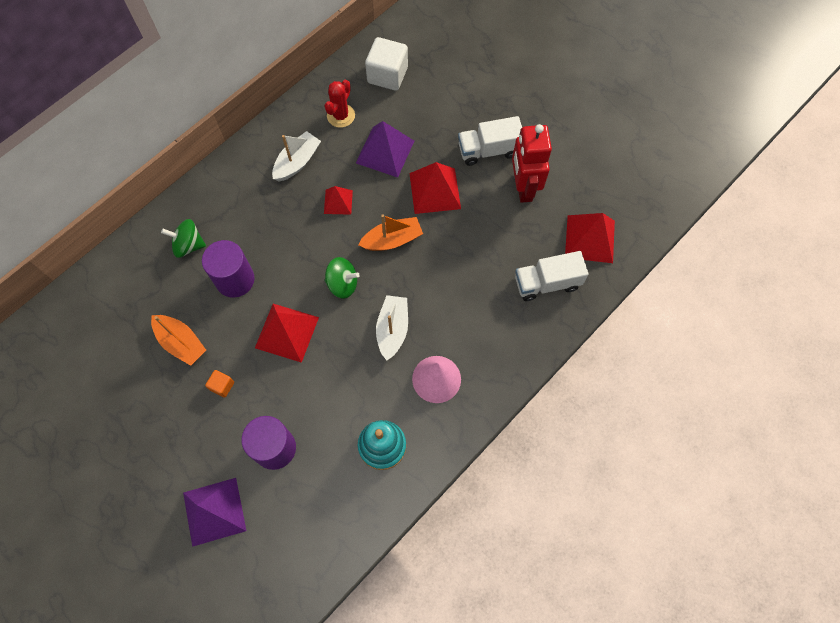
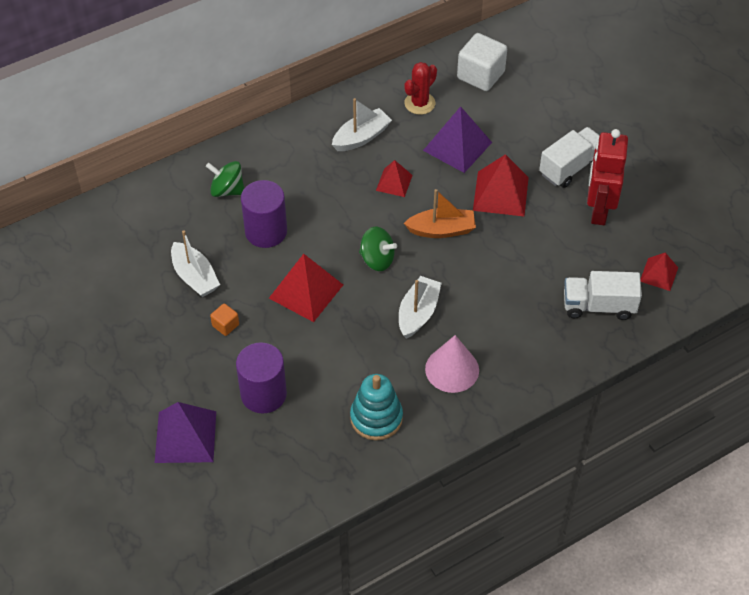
camera: 15 degrees right, 15 degrees down
orange boat [151,315,206,366] -> white boat [171,230,220,297]
white truck [458,116,522,166] -> white truck turned 135 degrees clockwise [539,127,600,188]
red pyramid [565,213,615,263] -> red pyramid [640,253,678,291], size x0.59

